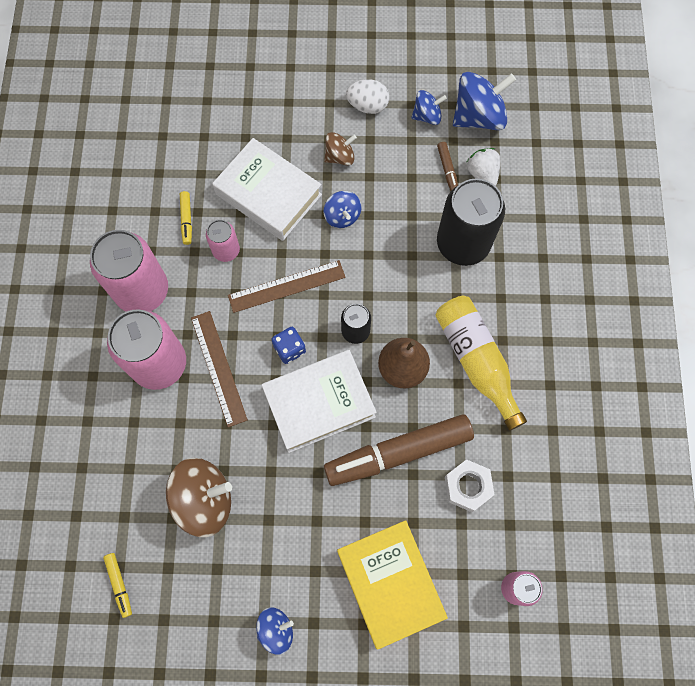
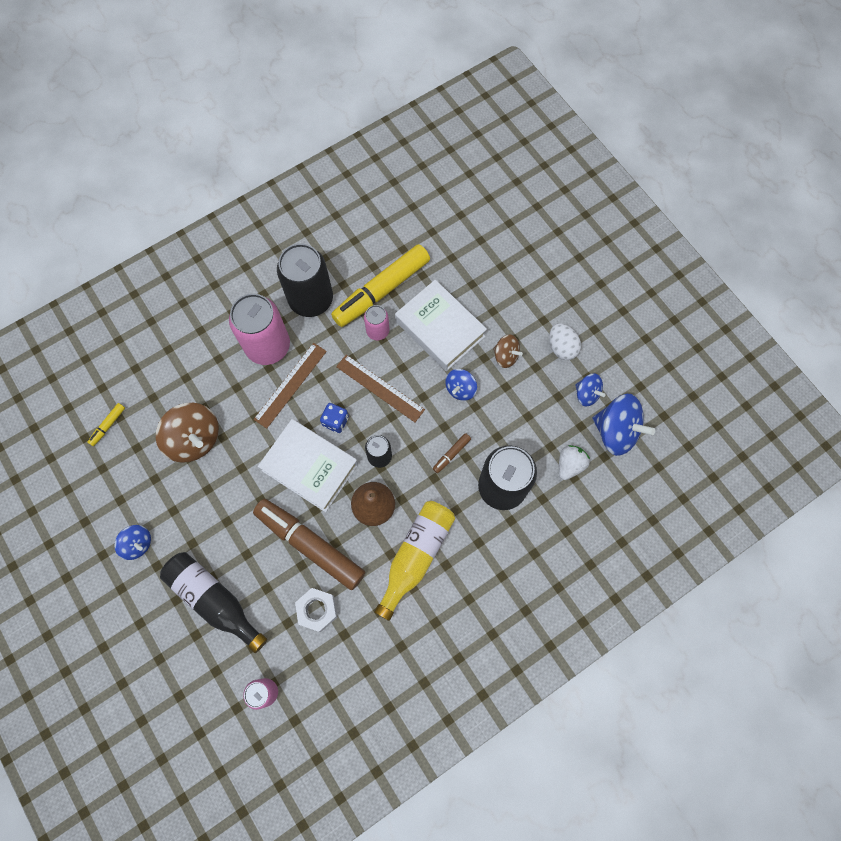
camera: 55 degrees right, 0 degrees up
pink can [90,230,168,311] -> black can [277,244,333,317]
yellow marker [180,191,192,245] -> yellow marker [331,244,430,327], size x2.48
white book [212,138,322,241] -> white book turned 45 degrees counterclockwise [395,280,487,371]
yellow book [337,520,448,650] -> black bottle [160,552,267,653]
brown marker [437,142,458,191] -> brown marker moved to [433,433,471,473]

